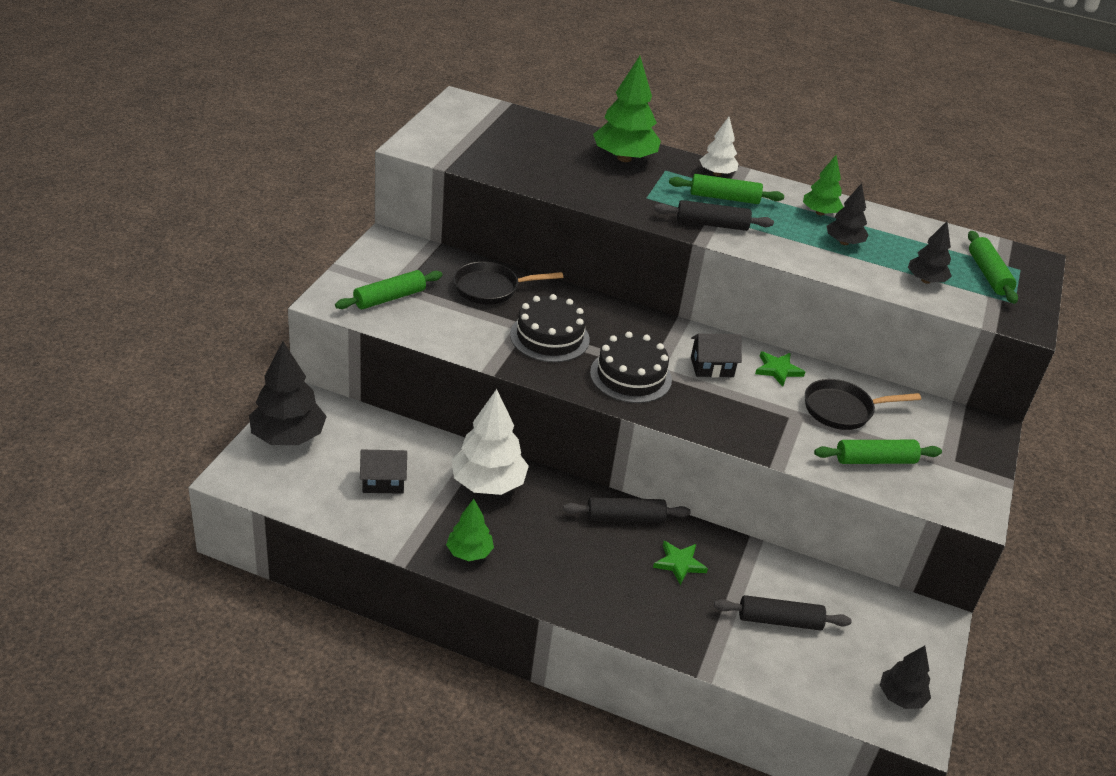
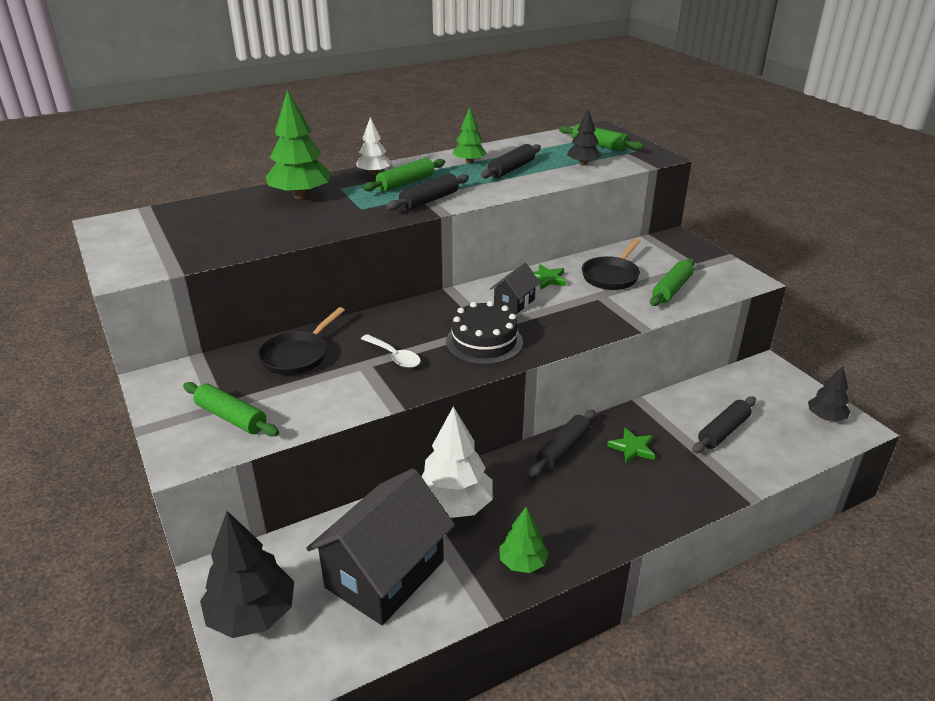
camera: 45 degrees left, 5 degrees down
green rolling pin [335,270,443,309] -> green rolling pin turned 60 degrees counterclockwise [183,382,279,436]
black house [360,450,407,494] -> black house [306,468,455,625], size x2.15
black cake [510,294,590,362] -> white spoon [361,334,421,368]
black tree [827,183,868,245] -> black rolling pin [481,144,541,178]

